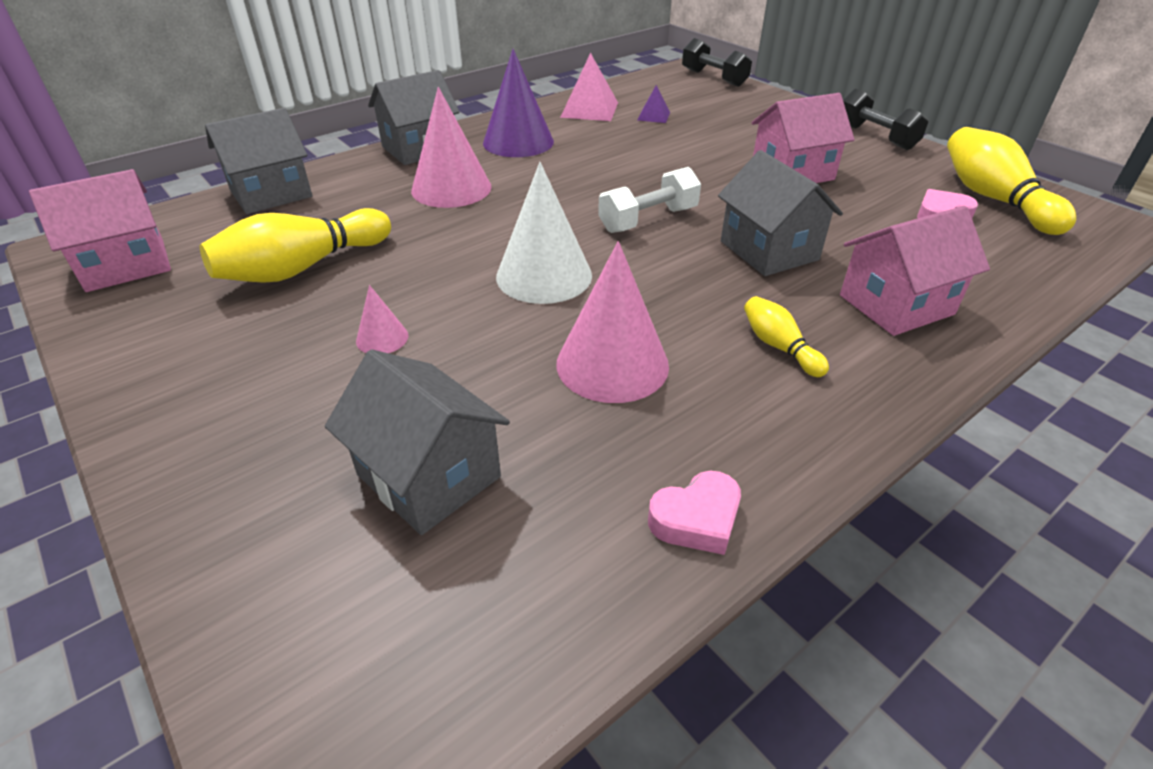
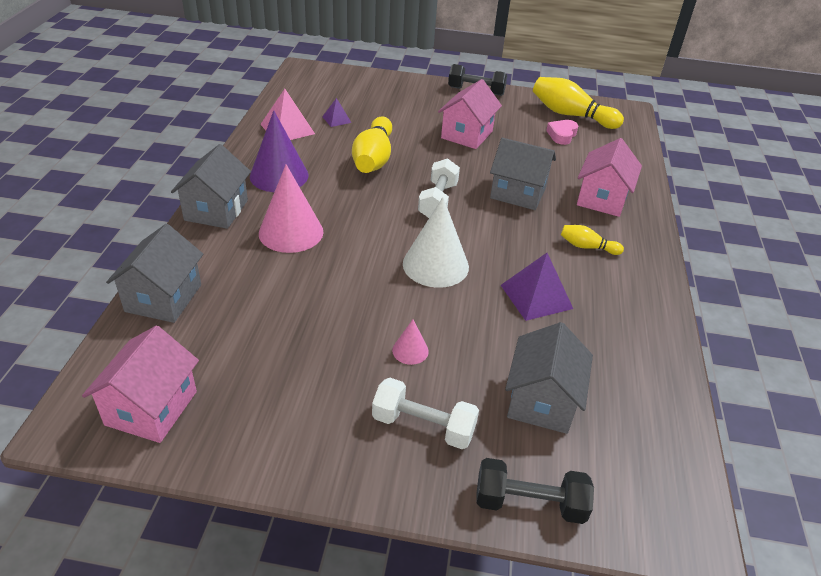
camera: 45 degrees left, 0 degrees up
yellow bowling pin [200,208,391,283] -> yellow bowling pin moved to [352,117,392,173]
grey house [325,349,510,535] -> grey house turned 75 degrees counterclockwise [505,322,593,434]
pink cone [556,241,669,403] -> purple pyramid [501,253,573,321]
pink heart [648,471,741,555] -> none
black dumbbell [682,38,752,87] -> black dumbbell moved to [476,458,594,524]
none -> white dumbbell [372,378,479,449]

